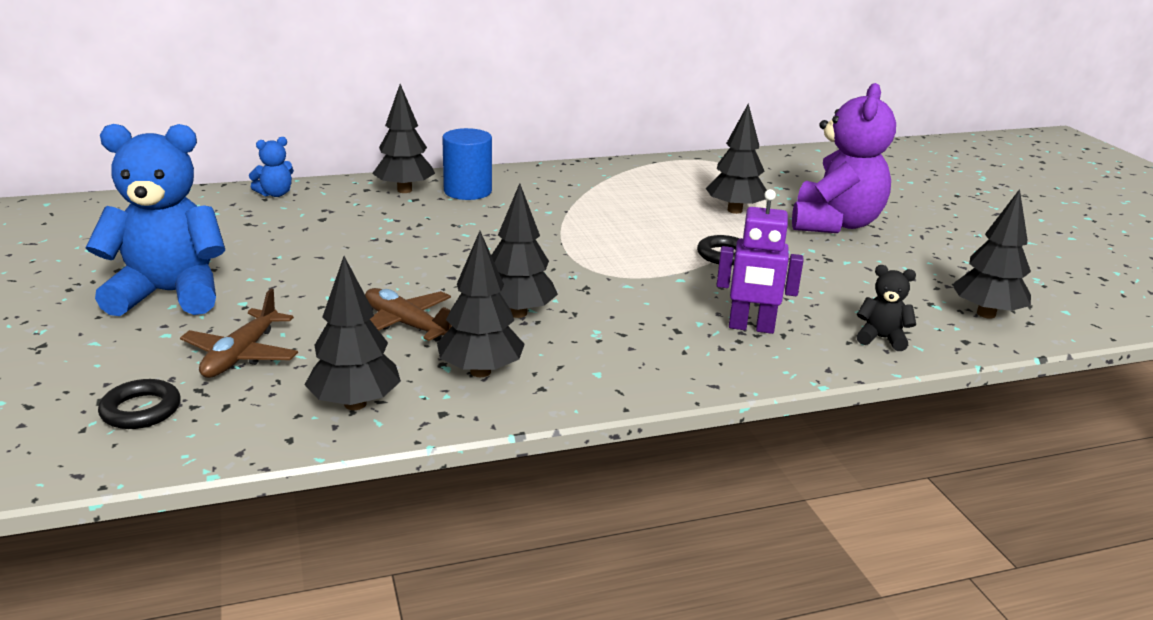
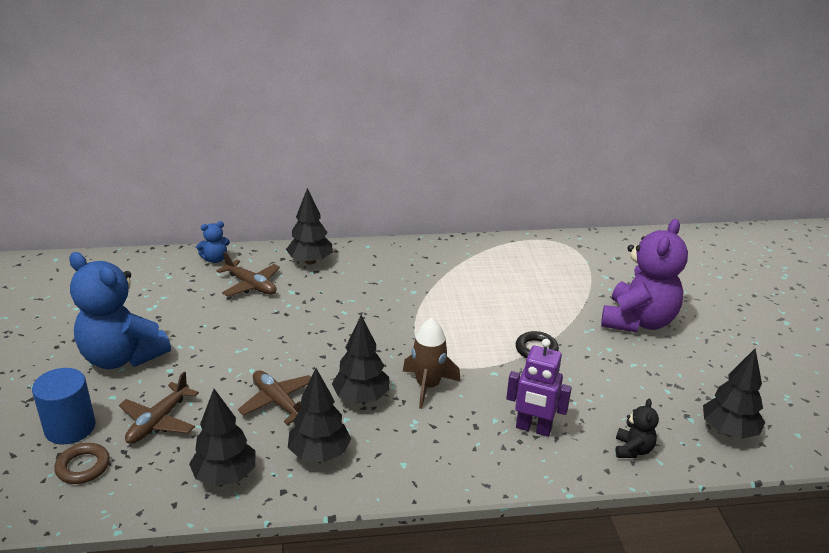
camera: 10 degrees right, 5 degrees up
blue teddy bear [86,124,225,316] -> blue teddy bear turned 150 degrees counterclockwise [69,252,171,369]
black ring [98,379,181,429] -> brown ring [54,443,110,484]
blue cylinder [442,128,492,200] -> blue cylinder moved to [32,368,95,445]
black tree [706,104,767,214] -> none
black teddy bear [857,265,916,351] -> black teddy bear turned 75 degrees clockwise [615,399,659,458]
none -> brown plane [216,252,280,296]
none -> brown rocket [403,318,461,409]

